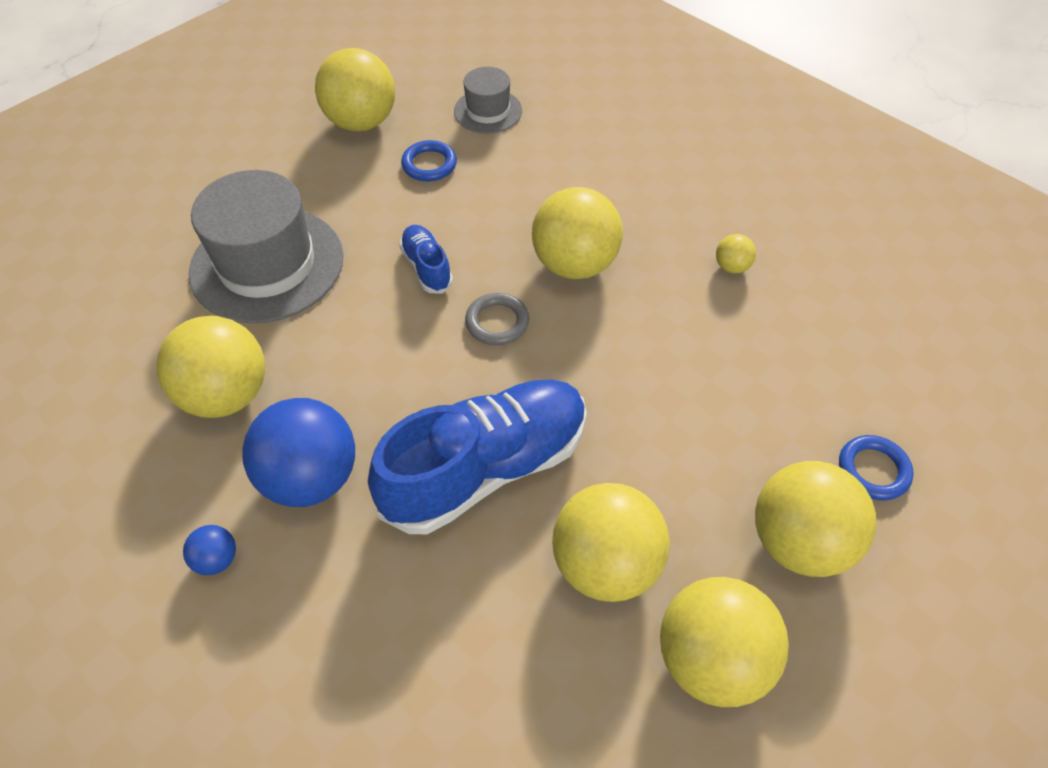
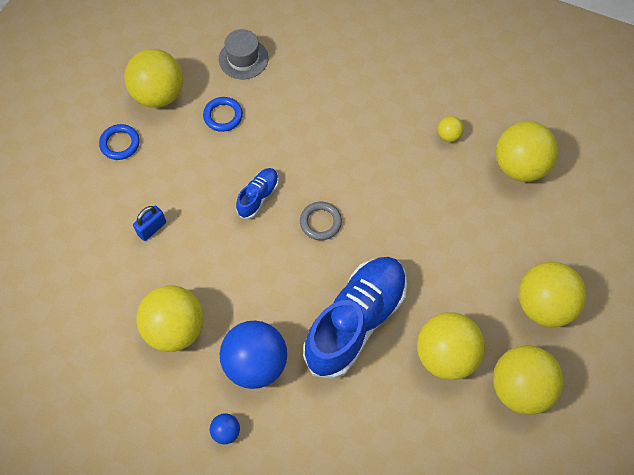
camera: 20 degrees left, 10 degrees up
grey hat [189,170,343,323] -> blue padlock [133,206,166,241]
blue shoe [399,225,453,294] -> blue shoe turned 75 degrees clockwise [236,168,279,219]
yellow ball [532,187,623,279] -> yellow ball moved to [496,121,558,182]
blue ring [839,435,913,500] -> blue ring moved to [99,124,140,160]

